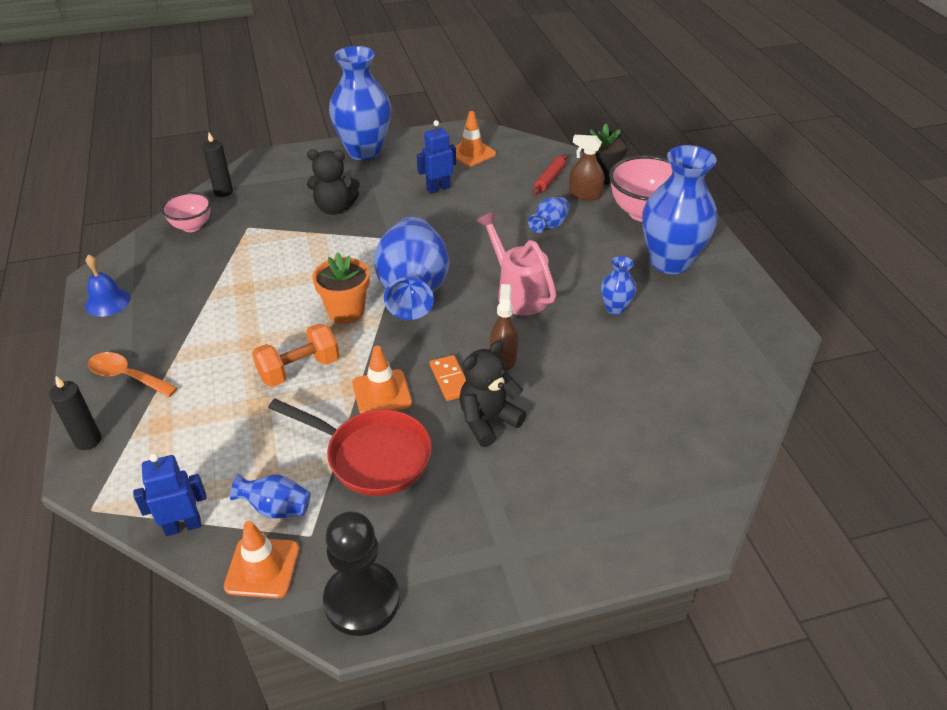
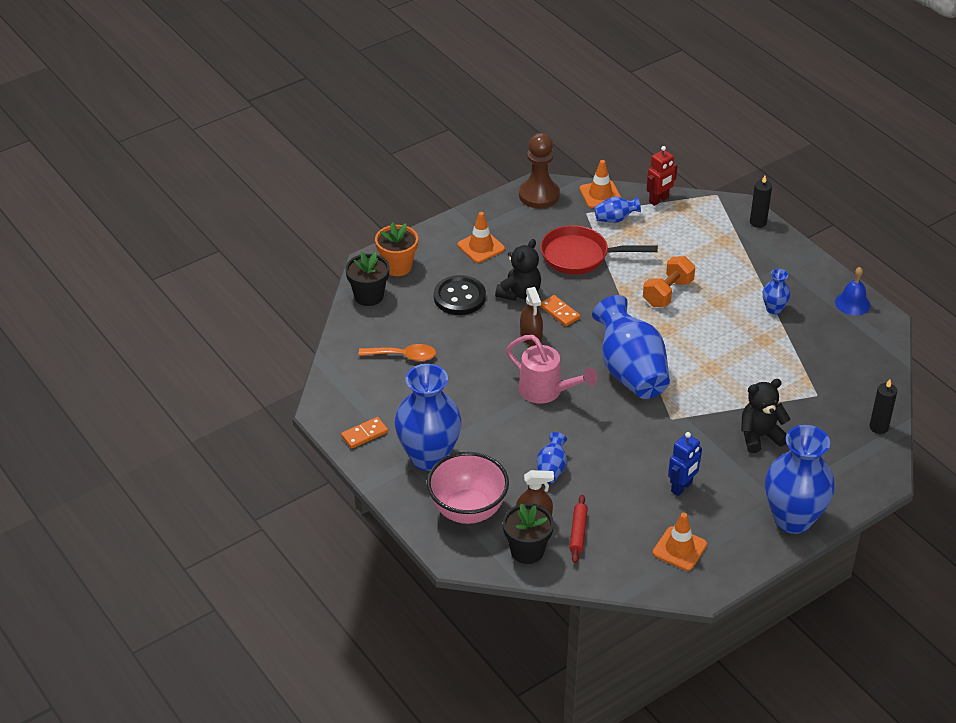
camera: 160 degrees right, 0 degrees up
orange spoon [88,352,178,397] -> orange spoon moved to [358,344,436,361]
blue robot [133,453,206,536] -> red robot [647,146,678,206]
pink bowl [161,192,211,232] -> none
orange flower pot [313,252,370,324] -> orange flower pot moved to [375,222,418,276]
black pawn [323,511,400,636] -> brown pawn [519,133,560,208]
orange traffic cone [352,346,412,414] -> orange traffic cone moved to [458,212,505,263]
blue vase [601,256,636,315] -> blue vase moved to [763,269,791,315]
none -> orange domino [341,417,388,449]
none -> black flower pot [345,252,389,306]
none -> black button [434,275,486,315]

